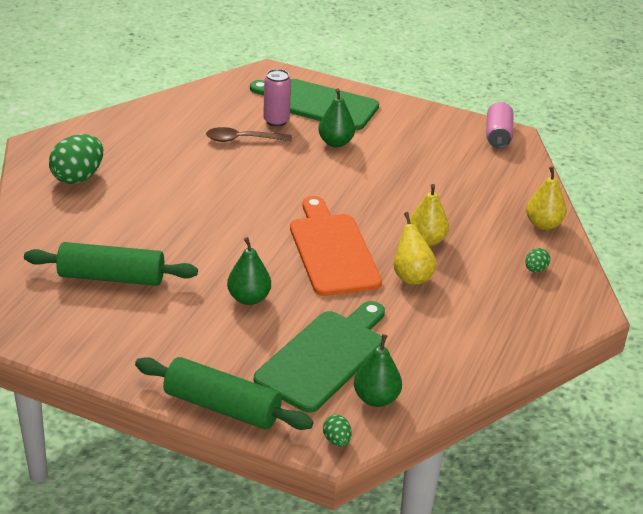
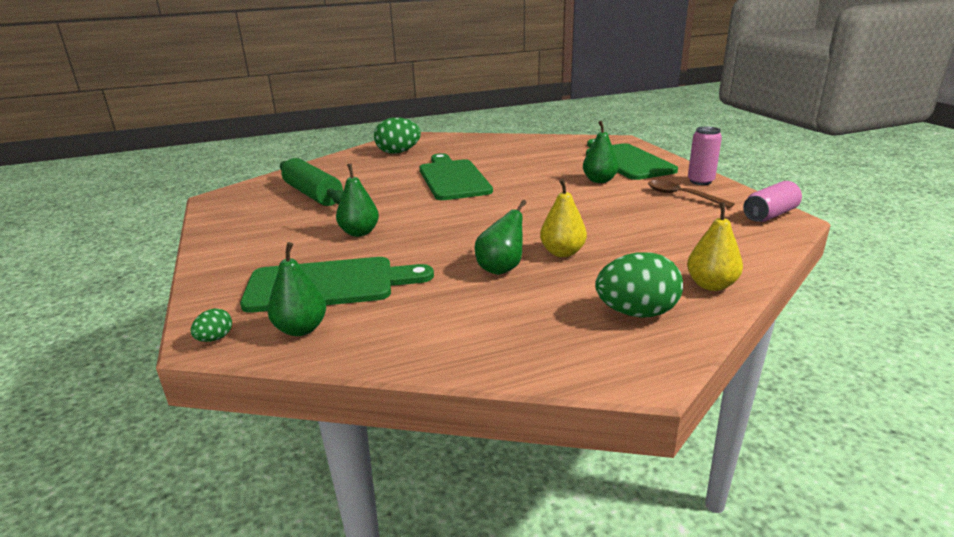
camera: 50 degrees right, 10 degrees down
green rolling pin [135,357,314,430] -> none
brown spoon [206,127,292,142] -> brown spoon moved to [648,180,735,208]
pink can [263,69,291,127] -> pink can moved to [688,126,722,185]
orange cutting board [290,196,382,296] -> none
yellow pear [394,212,437,284] -> green pear [475,200,527,275]
green egg [525,248,550,272] -> green egg [595,252,683,317], size x2.11
none -> green cutting board [419,153,493,200]

